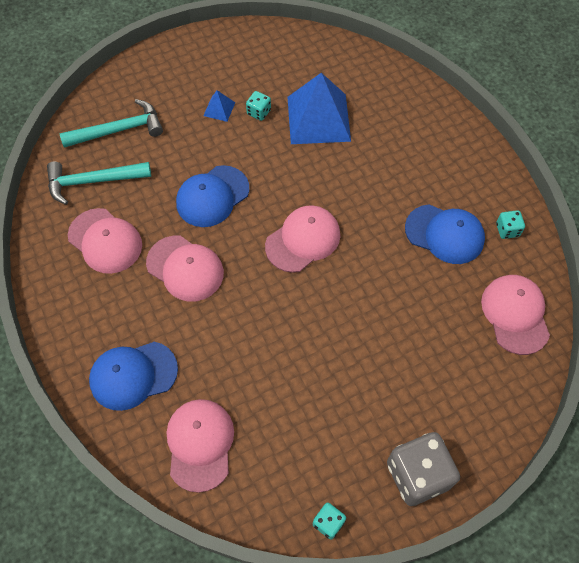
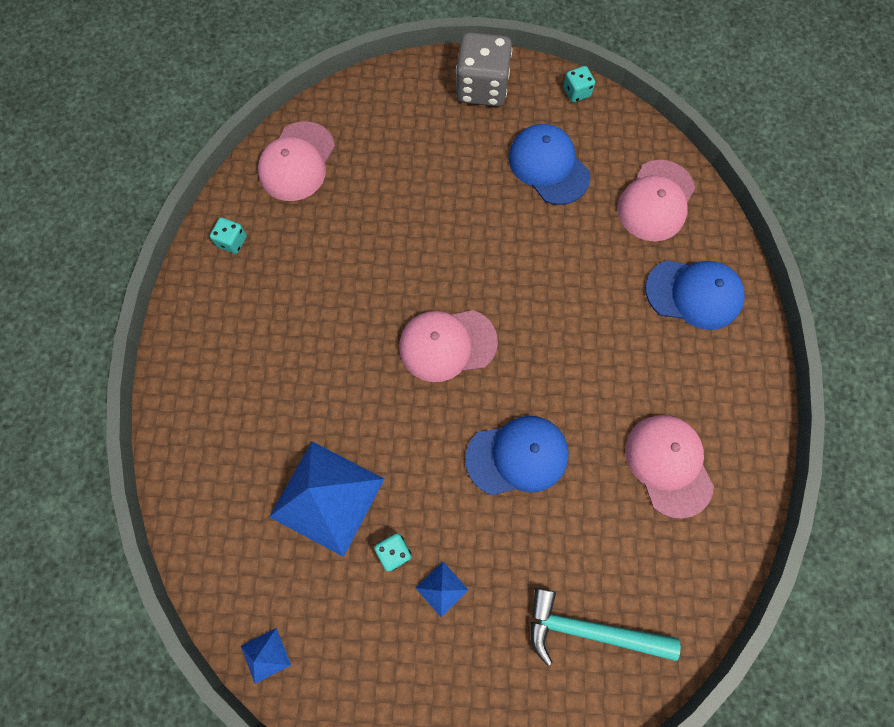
camera: 150 degrees left, 10 degrees up
turquoise hammer [47,162,151,205] -> none
pink cap [146,236,224,302] -> none
blue cap [405,204,485,264] -> blue cap moved to [509,124,591,205]
none -> blue pyramid [241,628,291,684]

